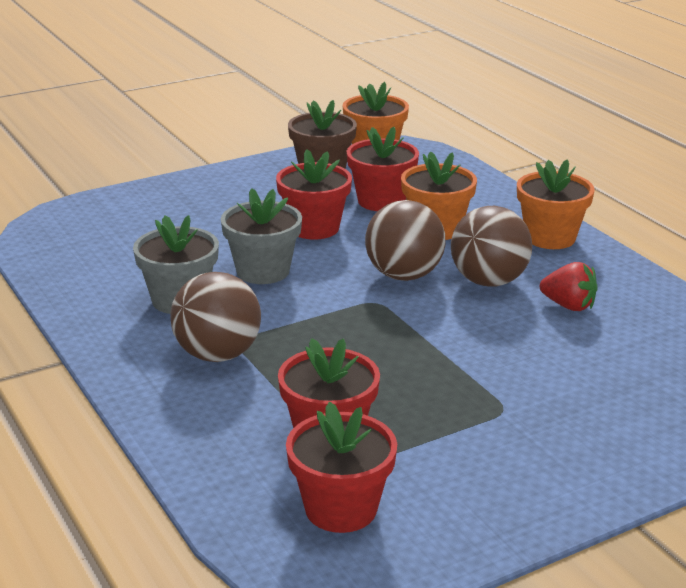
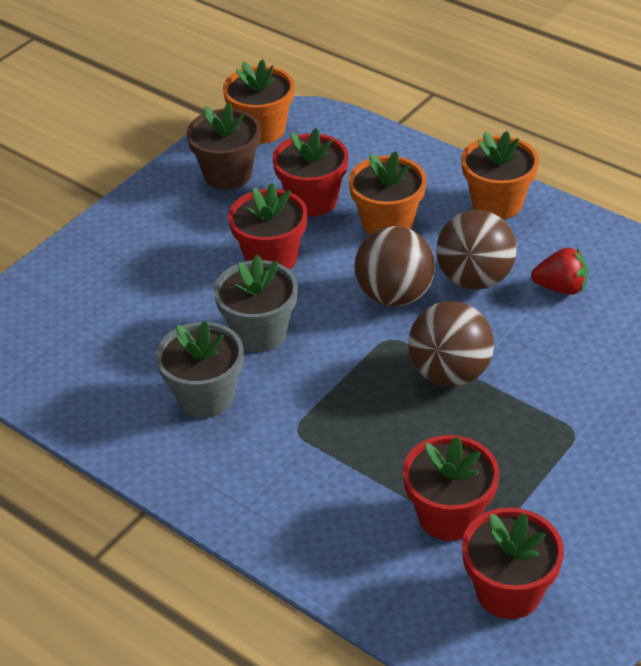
camera: 20 degrees left, 15 degrees up
brown ball [170,272,261,362] -> brown ball moved to [408,301,494,387]

